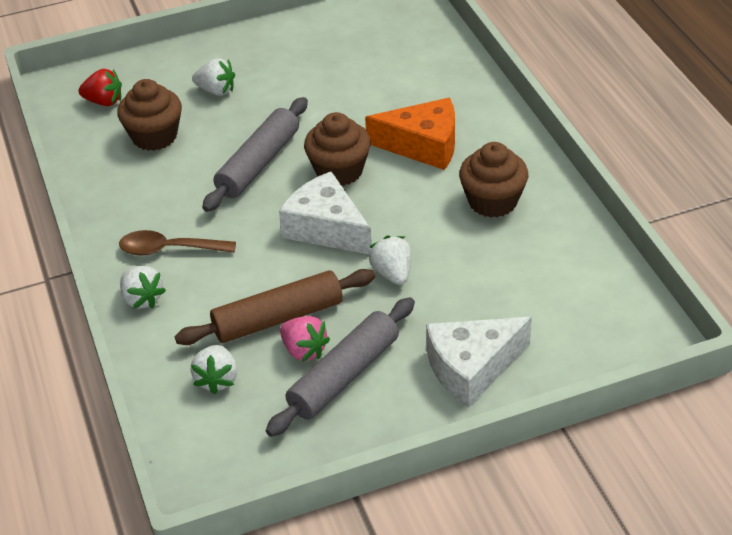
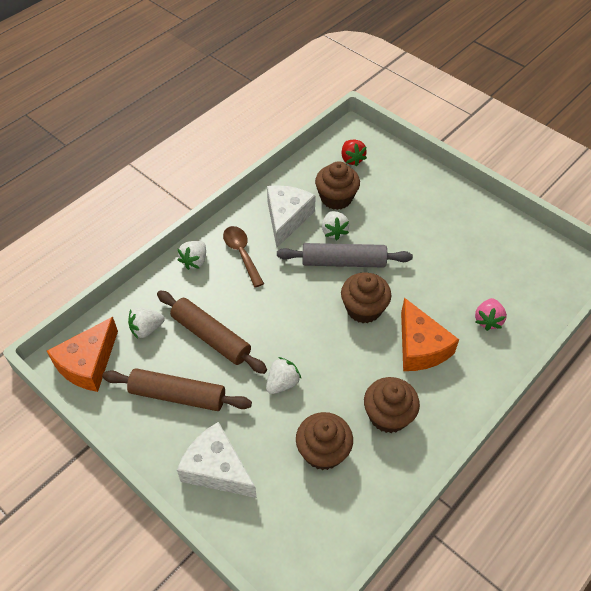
camera: 60 degrees right, 10 degrees up
white strawberry [192,58,235,96] -> white strawberry moved to [322,211,350,240]
grey rolling pin [266,297,415,437] -> brown rolling pin [102,368,252,411]
white cheese [279,171,372,254] -> white cheese moved to [267,185,316,248]
pink strawberry [280,316,330,362] -> pink strawberry moved to [475,298,507,331]
none -> orange cheese [47,317,118,392]
none -> brown cupcake [296,412,353,470]

